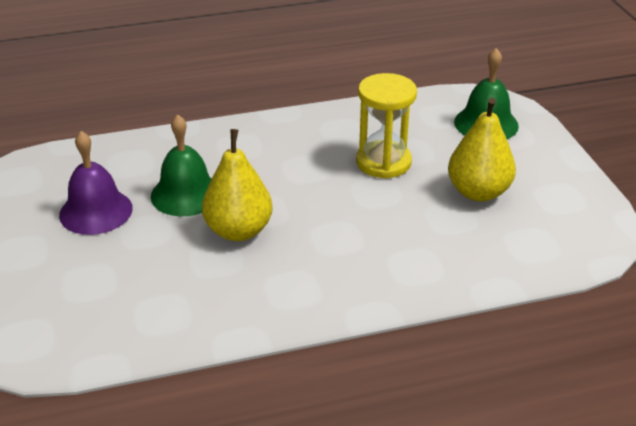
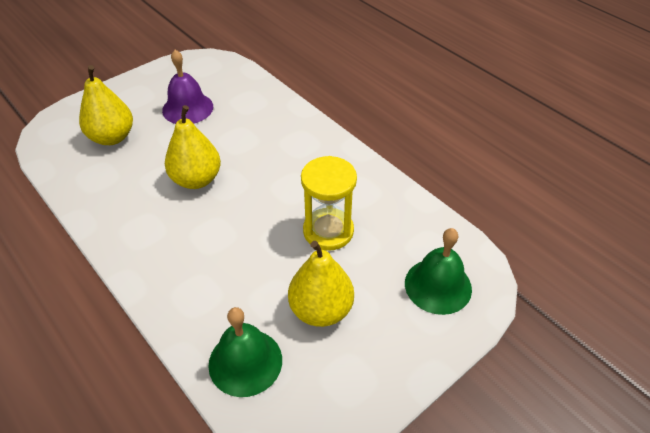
camera: 65 degrees right, 10 degrees up
green bell [151,114,212,216] -> green bell moved to [208,307,282,397]
none -> yellow pear [79,65,133,145]

